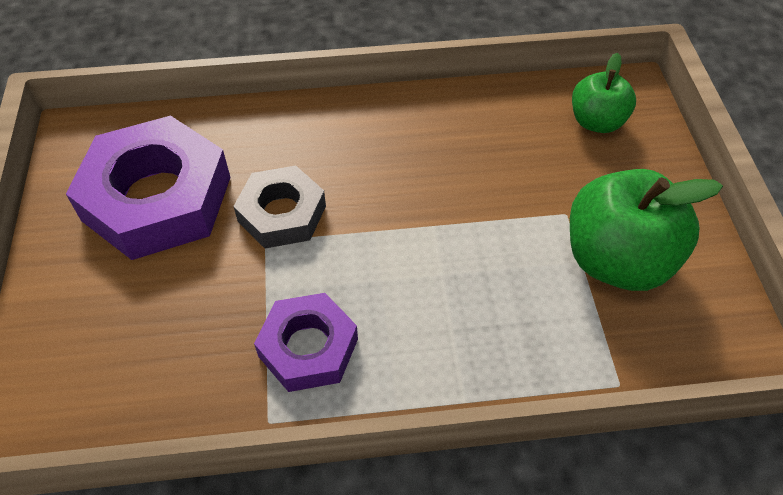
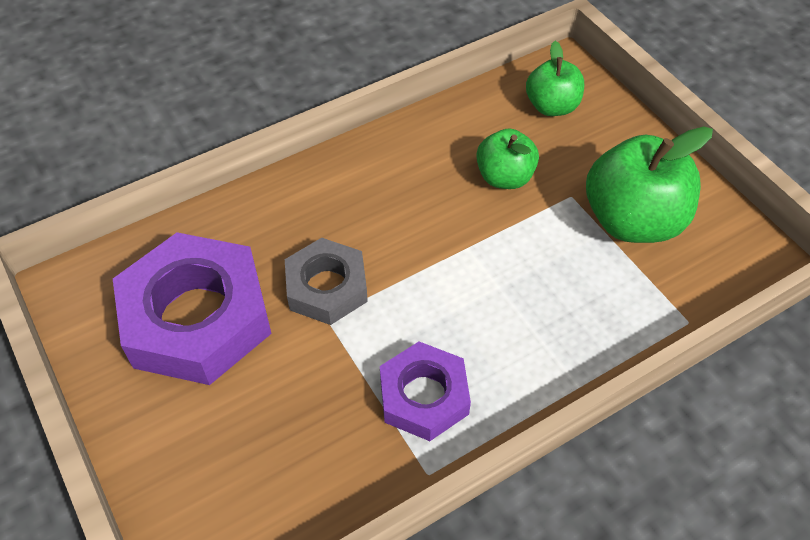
camera: 25 degrees left, 0 degrees up
none -> green apple [476,129,539,189]

